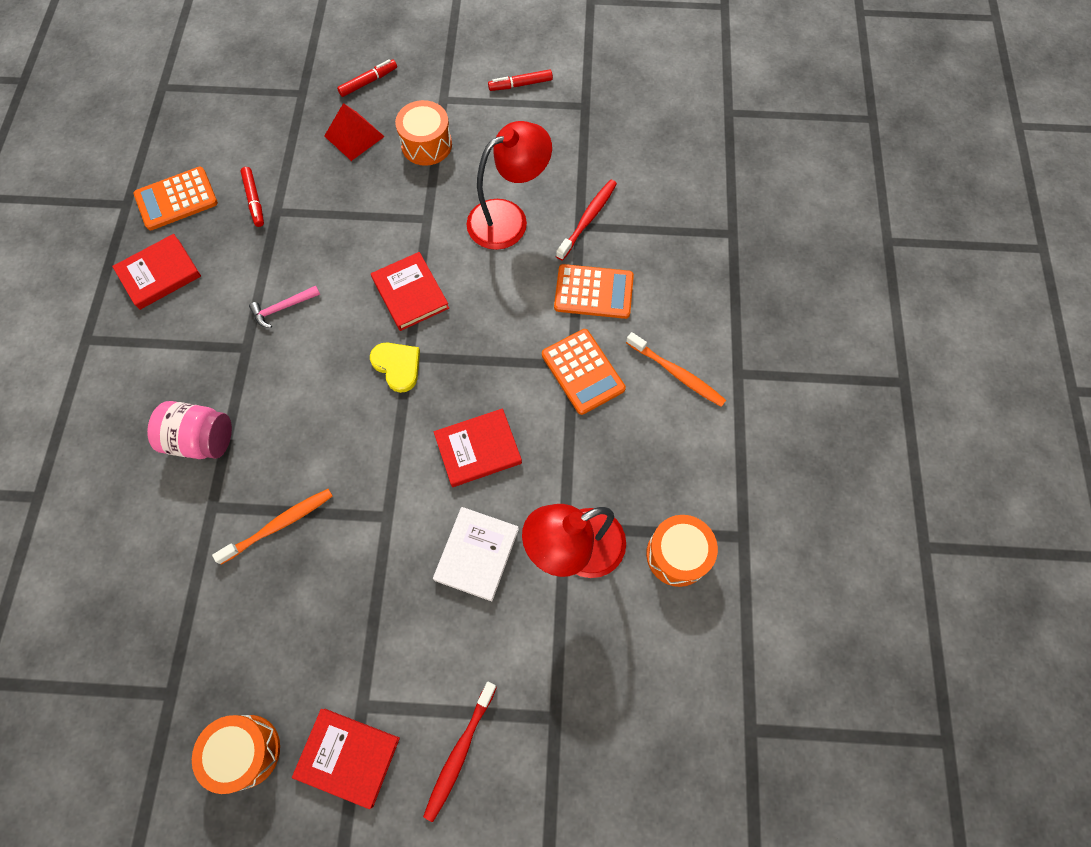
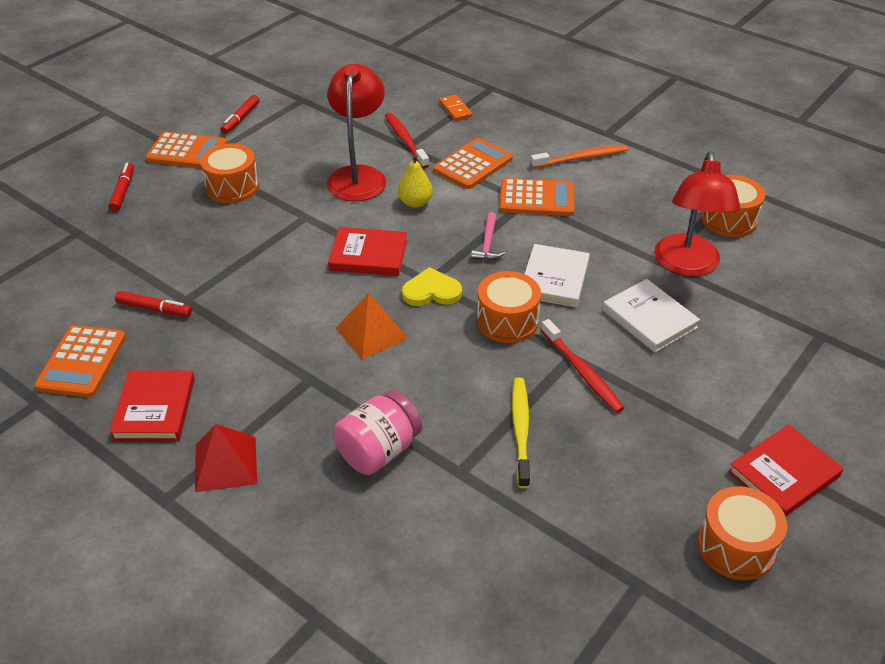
camera: 55 degrees left, 25 degrees down
orange toothbrush [212,489,333,564] -> yellow toothbrush [512,378,530,488]
pink hammer [249,286,320,328] -> pink hammer moved to [471,212,505,260]
red pyramid [324,103,385,161] -> red pyramid moved to [195,424,257,492]
red toothbrush [423,682,497,822] -> red toothbrush moved to [541,319,624,413]
red book [434,408,522,487] -> white book [525,244,590,307]
none -> orange calculator [146,132,227,168]
none -> orange pyramid [336,293,408,360]
none -> yellow pear [398,154,433,208]
none -> orange domino [439,94,473,121]
none -> orange drum [477,271,541,343]

